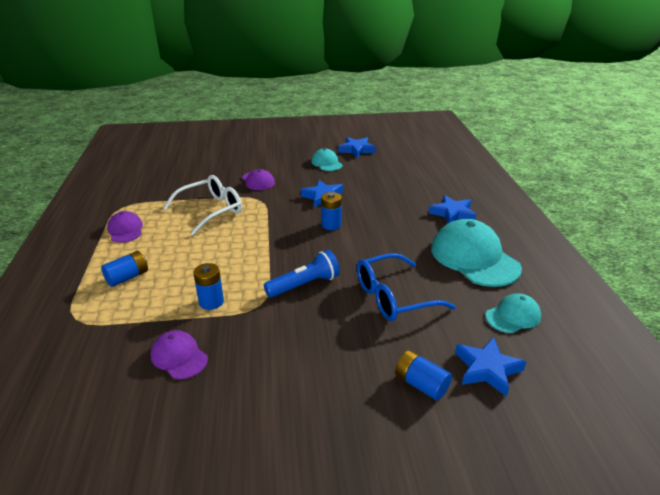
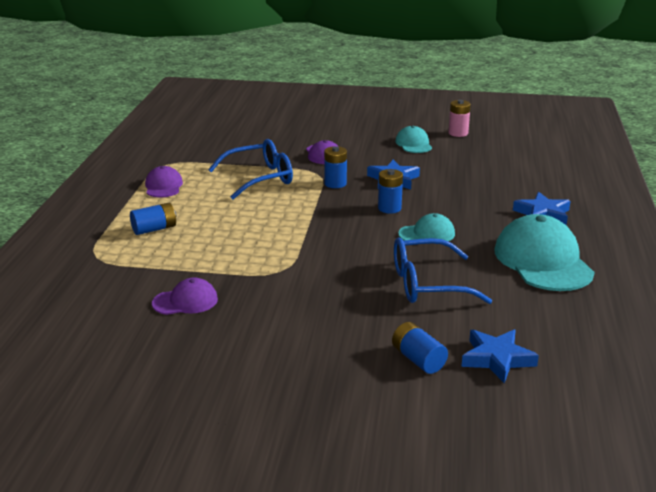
camera: 15 degrees right, 5 degrees down
purple cap [151,330,208,379] -> purple cap turned 105 degrees clockwise [152,278,218,315]
white glasses [163,175,242,235] -> blue glasses [208,139,293,199]
blue battery [193,263,224,310] -> blue battery moved to [324,146,347,188]
blue flashlight [264,250,340,298] -> none
blue star [338,137,376,158] -> pink battery [449,100,471,137]
turquoise cap [485,293,541,333] -> turquoise cap moved to [398,213,455,241]

